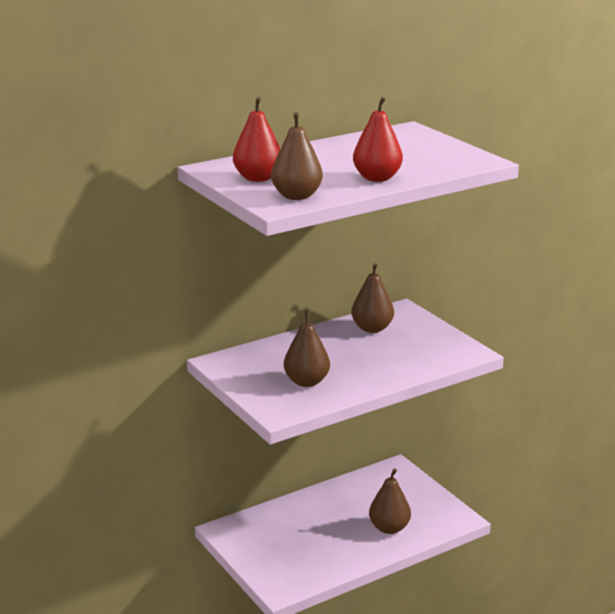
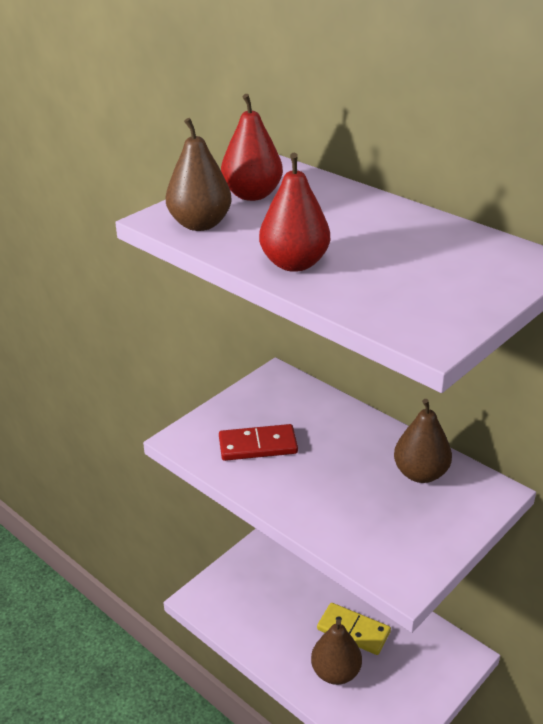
camera: 75 degrees right, 10 degrees up
brown pear [284,310,330,387] -> red domino [219,424,298,461]
none -> yellow domino [317,603,391,655]

